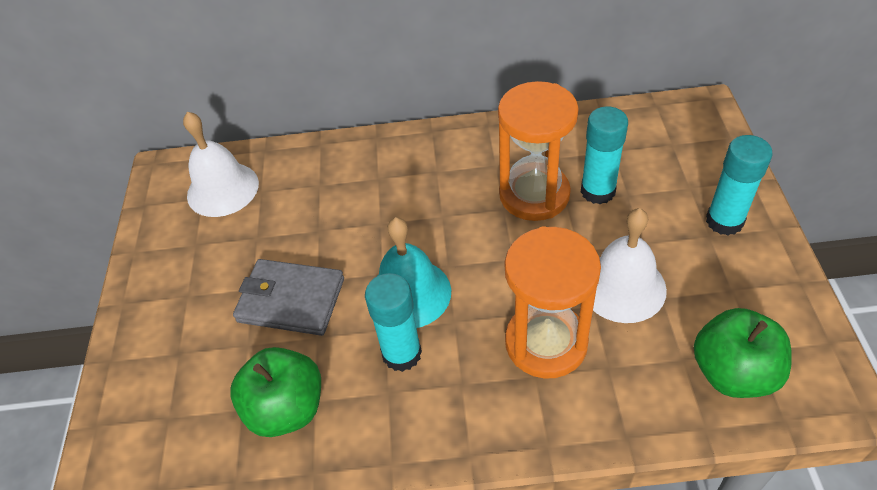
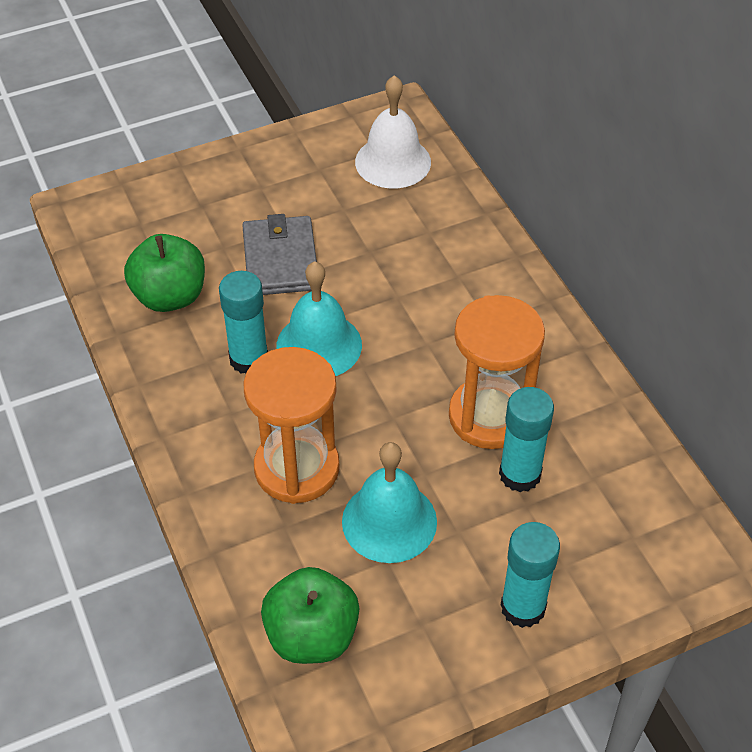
camera: 65 degrees right, 0 degrees up
white bell [593,208,667,323] -> turquoise bell [342,442,437,563]

